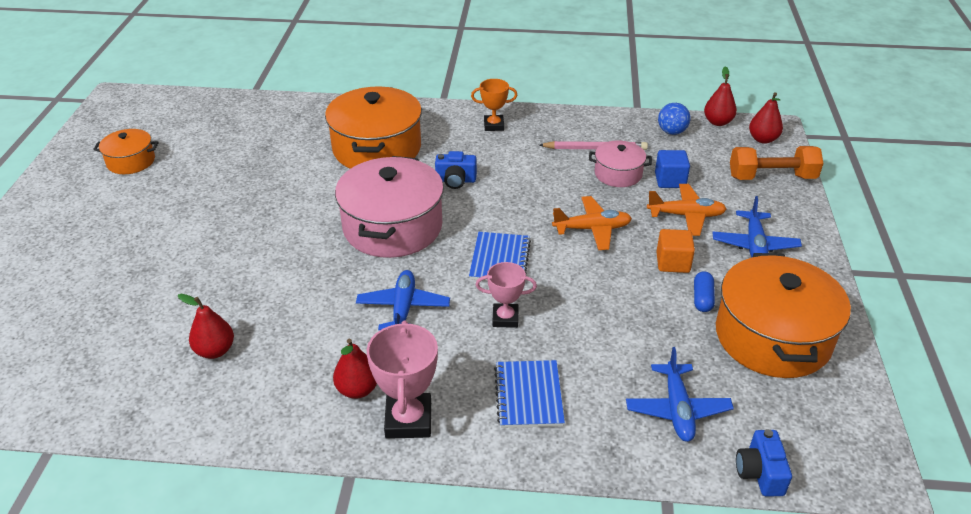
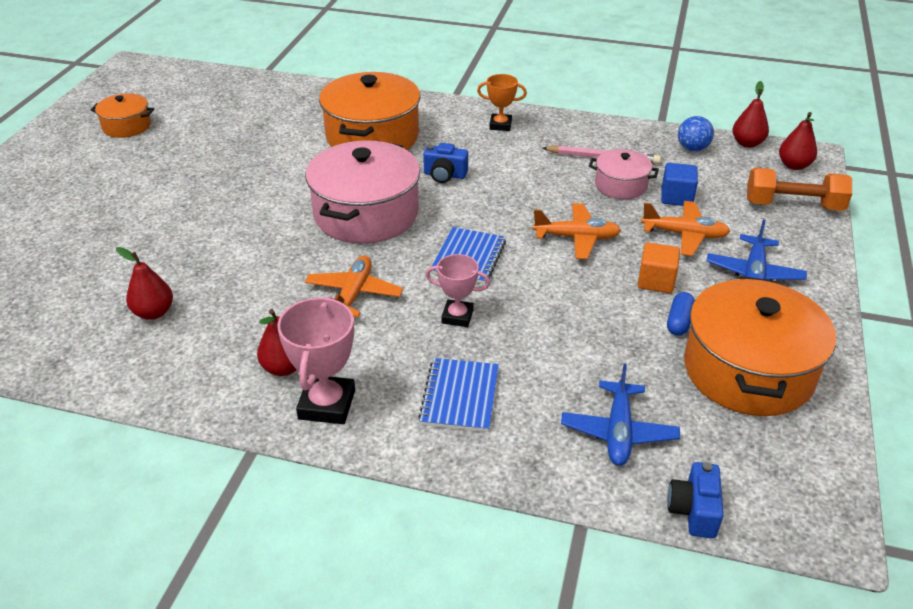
camera: 10 degrees right, 0 degrees up
blue plane [356,270,450,330] -> orange plane [305,256,403,317]

